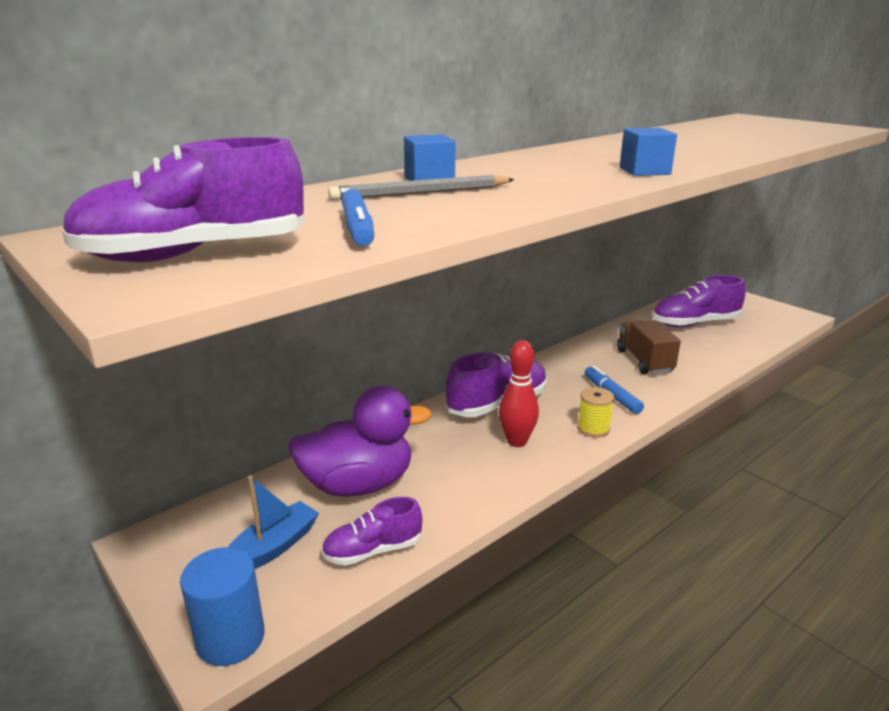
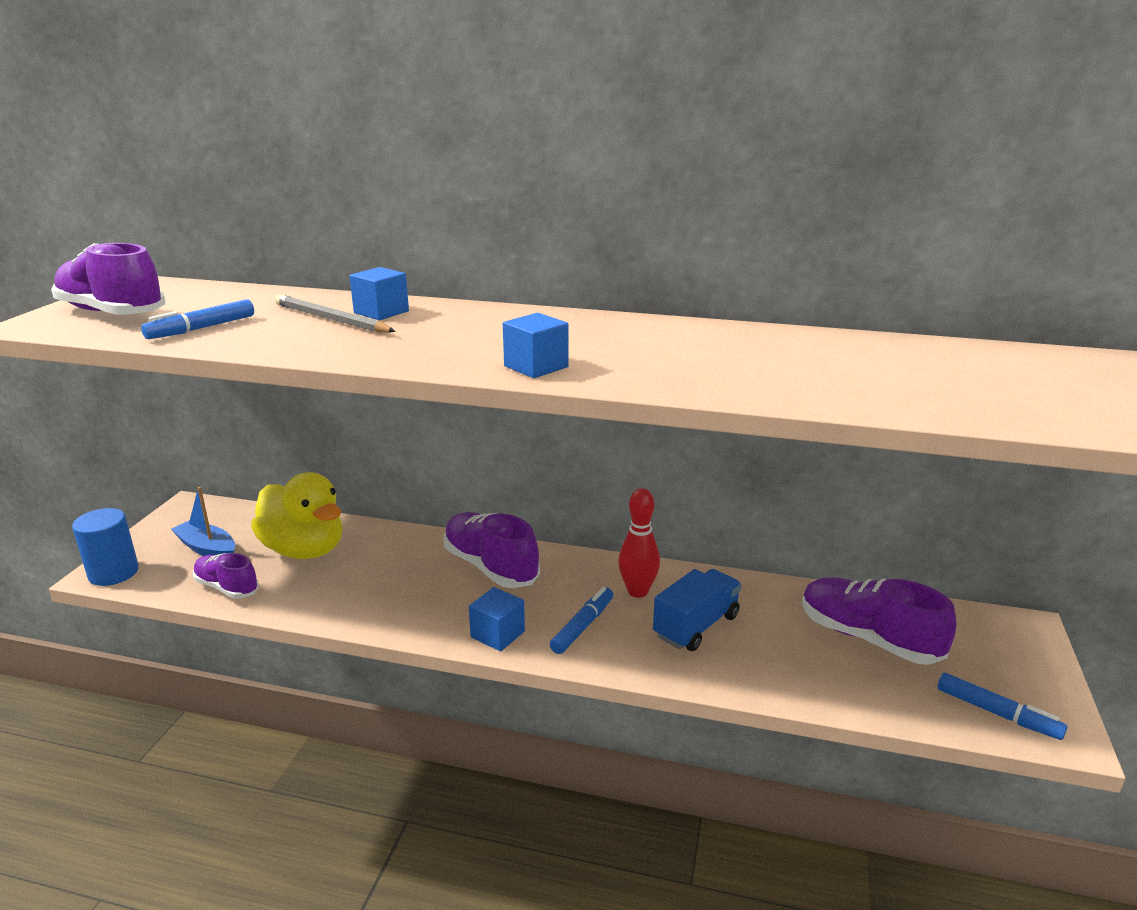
camera: 55 degrees right, 0 degrees up
blue boat [228,476,319,569] -> blue boat turned 150 degrees counterclockwise [171,487,235,556]
purple duck [288,386,432,497] -> yellow duck [251,472,342,559]
purple shoe [446,353,547,417] -> purple shoe turned 150 degrees counterclockwise [444,512,540,588]
red bowling pin [499,340,539,447] -> red bowling pin moved to [618,488,660,598]
yellow spool [577,387,614,438] -> blue cube [469,587,525,651]
brown truck [617,320,681,374] -> blue truck [653,569,741,651]
none -> blue marker [938,673,1068,740]

